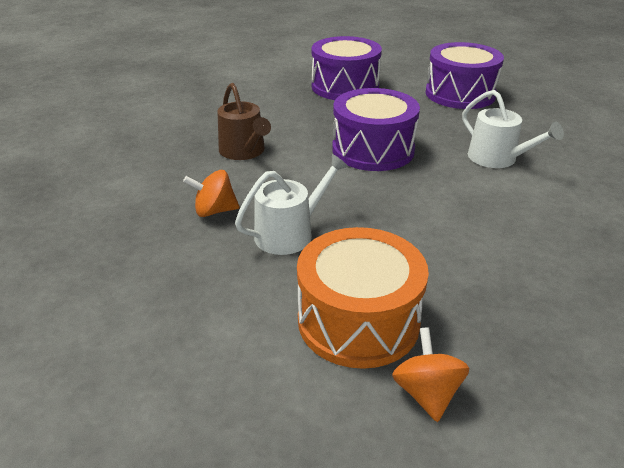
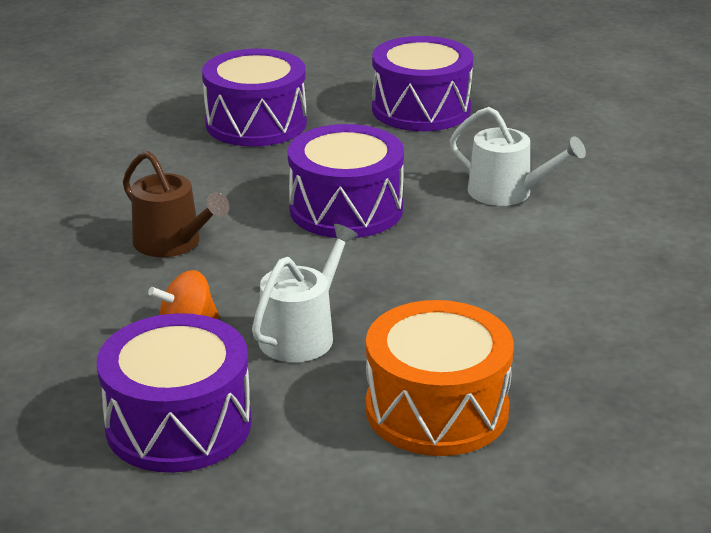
camera: 20 degrees left, 5 degrees down
orange spinning top [392,327,469,422] -> none
none -> purple drum [97,313,252,473]

